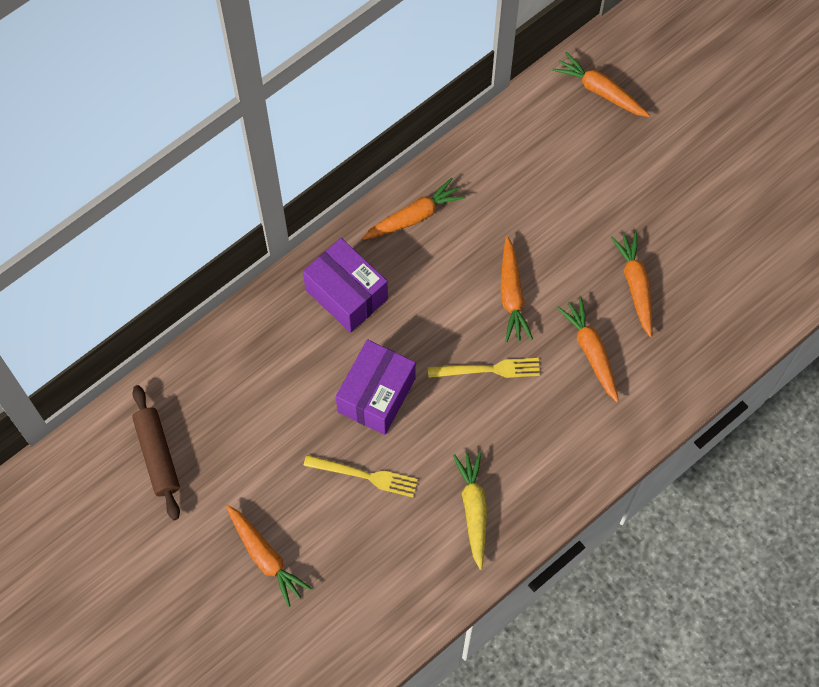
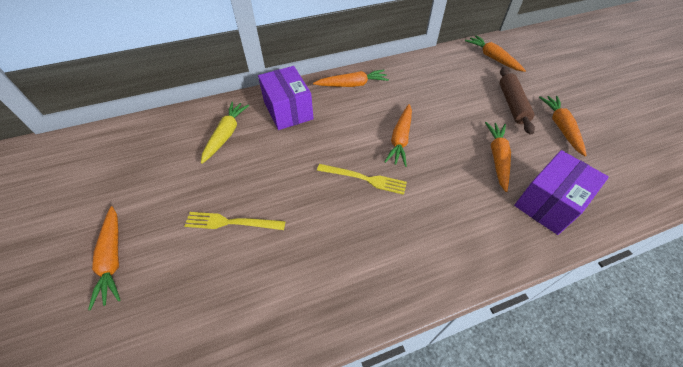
camera: 20 degrees right, 15 degrees down
brown rolling pin [132,385,180,520] -> brown rolling pin moved to [500,67,535,135]
yellow fork [303,455,418,497] -> yellow fork turned 150 degrees clockwise [184,212,285,230]
purple box [336,339,416,435] -> purple box moved to [514,150,609,235]
yellow carrot [453,452,487,570] -> yellow carrot moved to [201,102,249,164]
orange carrot [557,297,619,403] -> orange carrot moved to [539,96,587,156]

